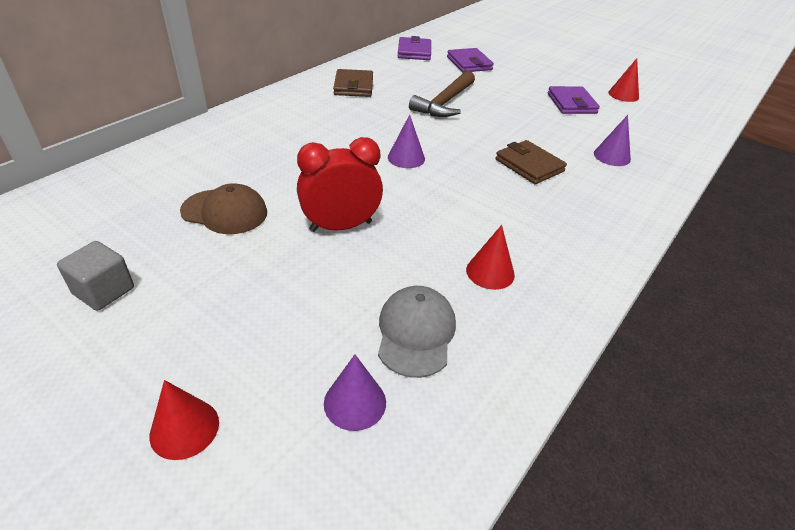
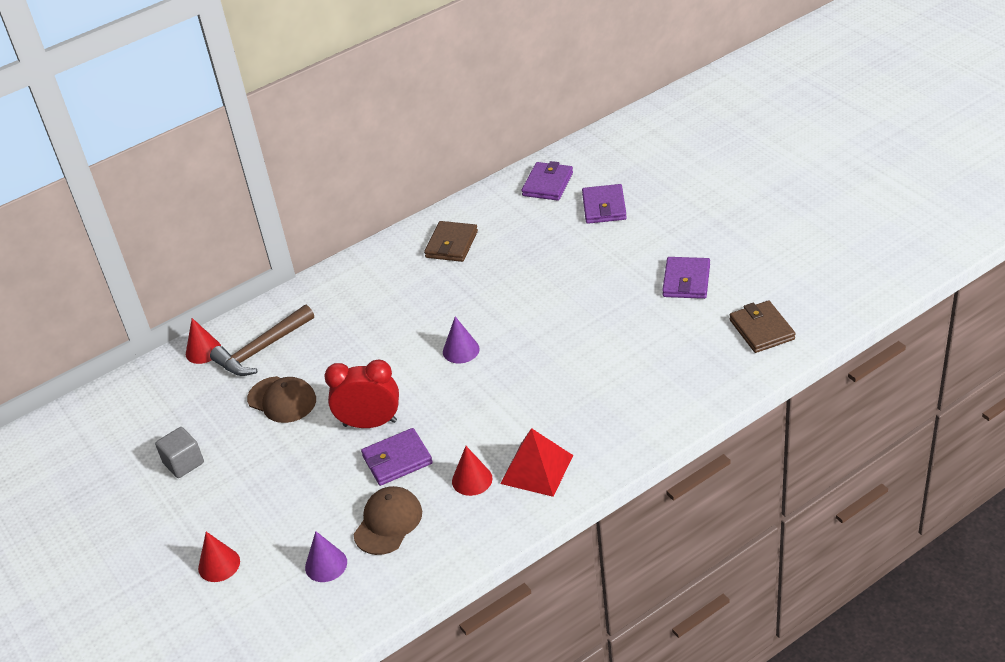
camera: 25 degrees right, 0 degrees up
grey cap [378,286,456,378] -> brown cap [353,486,422,555]
brown hammer [409,71,475,117] -> brown hammer moved to [210,305,314,376]
brown wallet [496,140,567,184] -> brown wallet moved to [730,300,795,353]
purple cone [594,115,631,166] -> none
red cone [608,58,639,102] -> red cone moved to [186,318,221,364]
none -> purple wallet [361,428,433,486]
none -> red pyramid [500,428,573,497]

